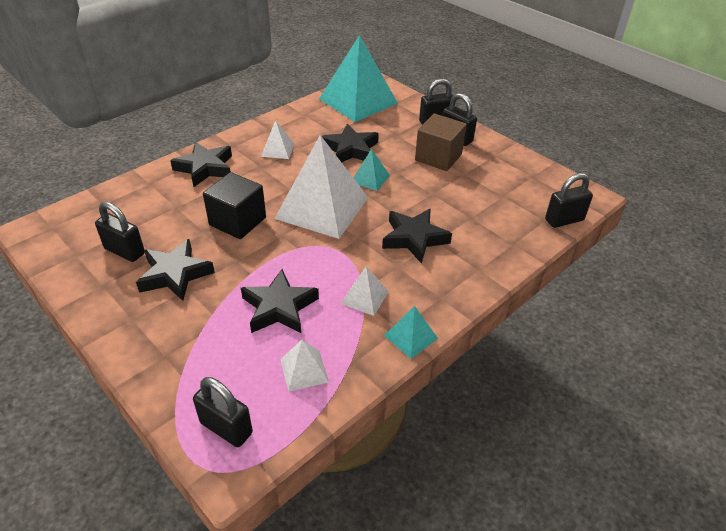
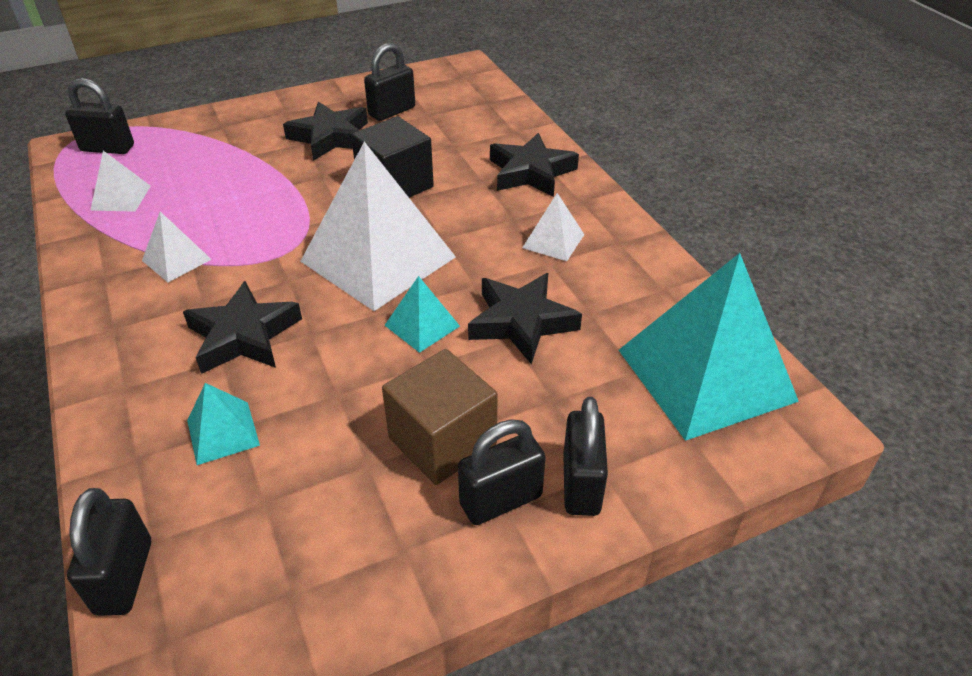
camera: 110 degrees right, 0 degrees up
black padlock [193,377,253,447] -> black padlock turned 45 degrees clockwise [65,78,134,154]
black star [241,269,319,333] -> none
turquoise pyramid [384,306,438,359] -> turquoise pyramid moved to [187,383,260,465]

